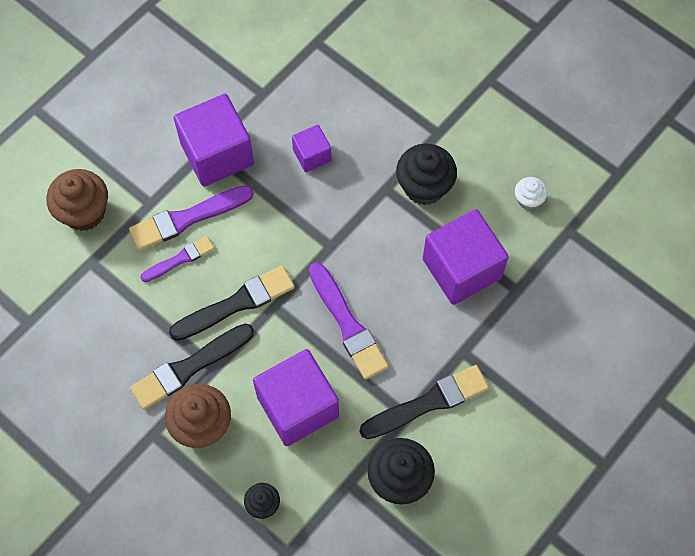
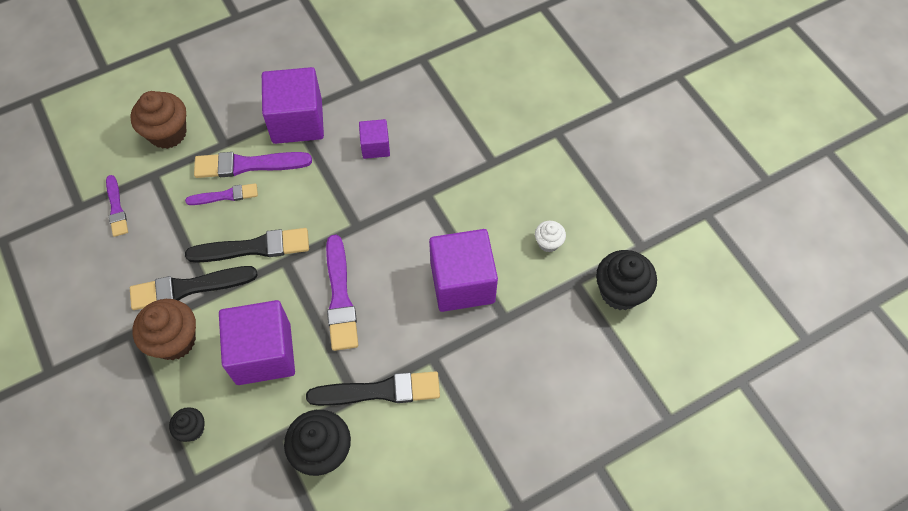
camera: 20 degrees right, 5 degrees down
black cupcake [396,144,457,205] -> black cupcake moved to [596,250,657,310]
none -> purple brush [106,175,128,237]

